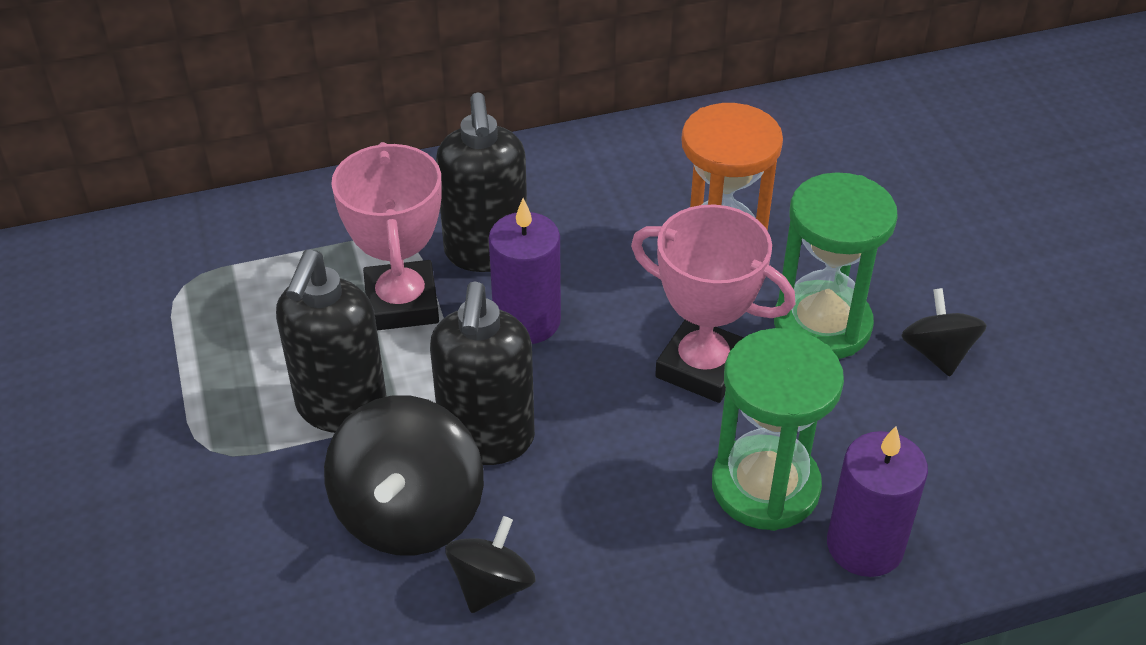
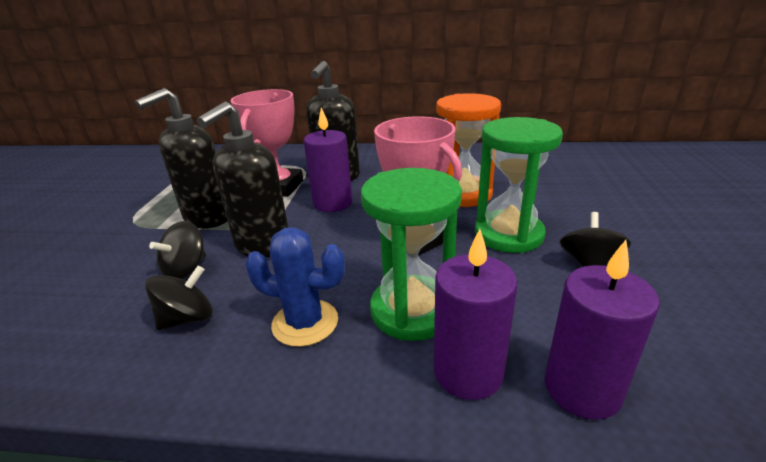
camera: 25 degrees right, 15 degrees down
black spinning top [324,395,484,556] -> black spinning top [149,221,206,279], size x0.57
none -> blue cactus [245,227,345,347]
none -> purple candle [544,240,660,420]

